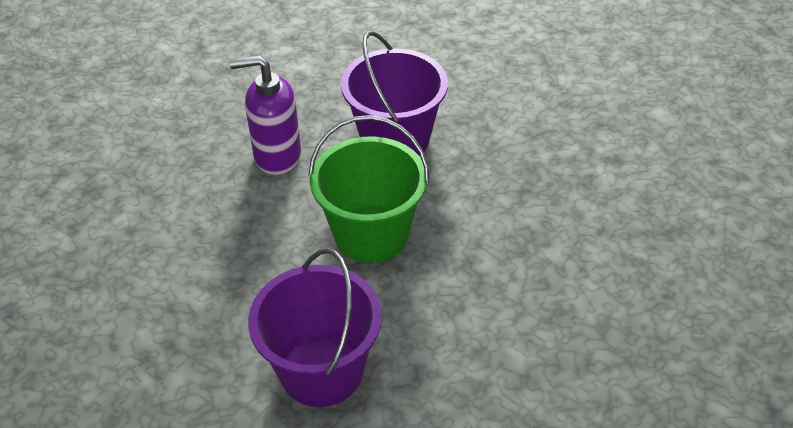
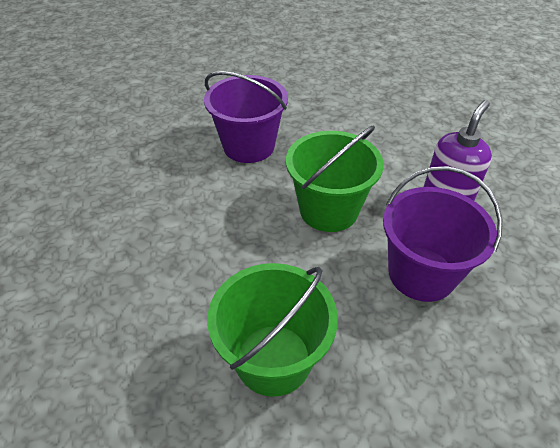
camera: 125 degrees right, 0 degrees up
none -> green bucket [207,263,338,397]

